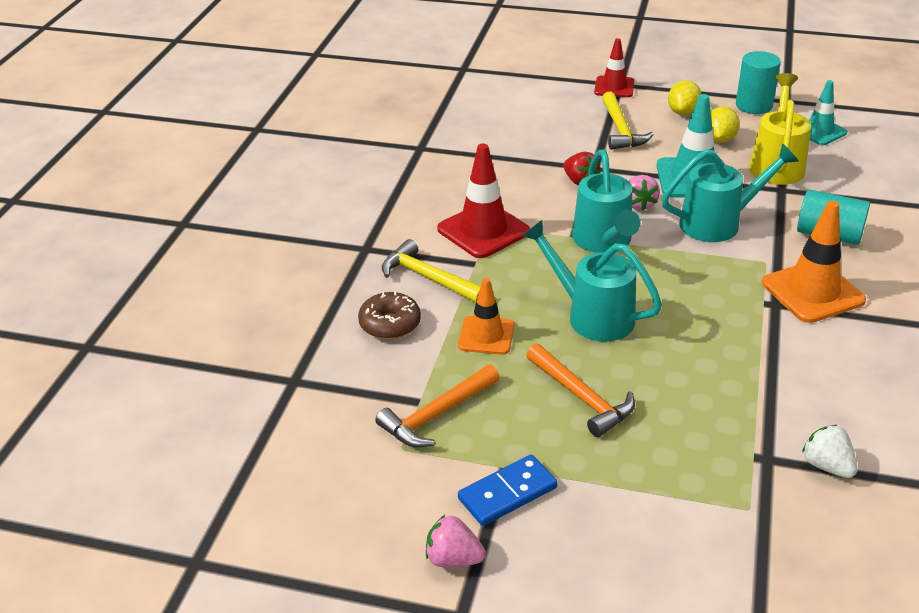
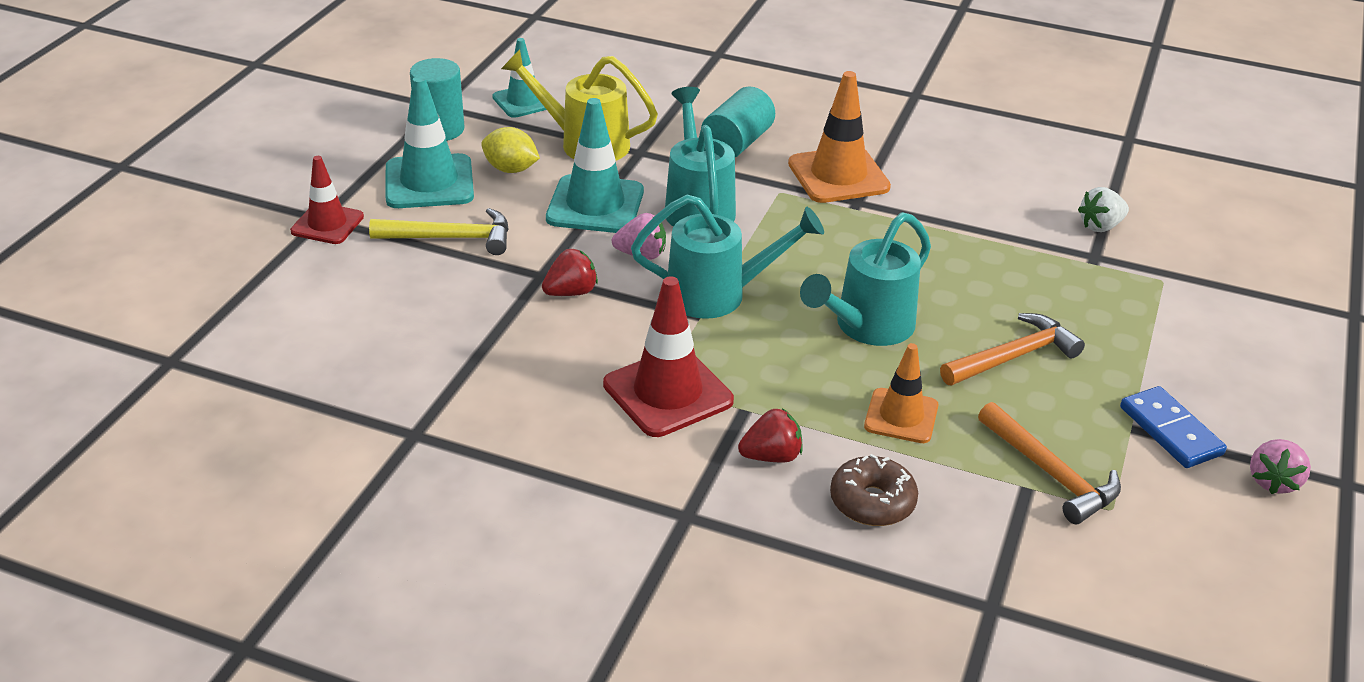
camera: 85 degrees left, 0 degrees up
yellow hammer [382,239,481,303] -> red strawberry [738,408,802,462]
yellow lemon [668,80,701,115] -> turquoise traffic cone [386,76,474,208]

